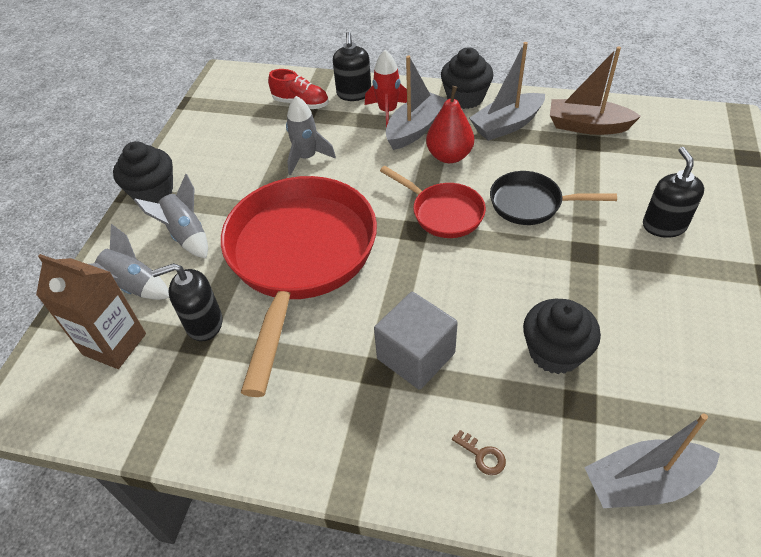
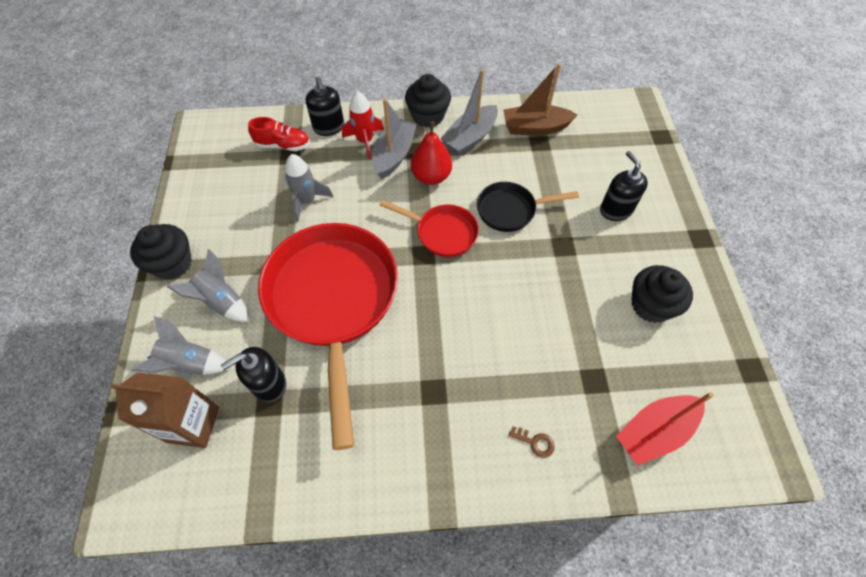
camera: 20 degrees left, 10 degrees up
grey cube [374,292,458,390] -> none
black cupcake [523,299,601,374] -> black cupcake moved to [631,265,693,323]
grey boat [584,413,720,508] -> red boat [616,392,714,465]

